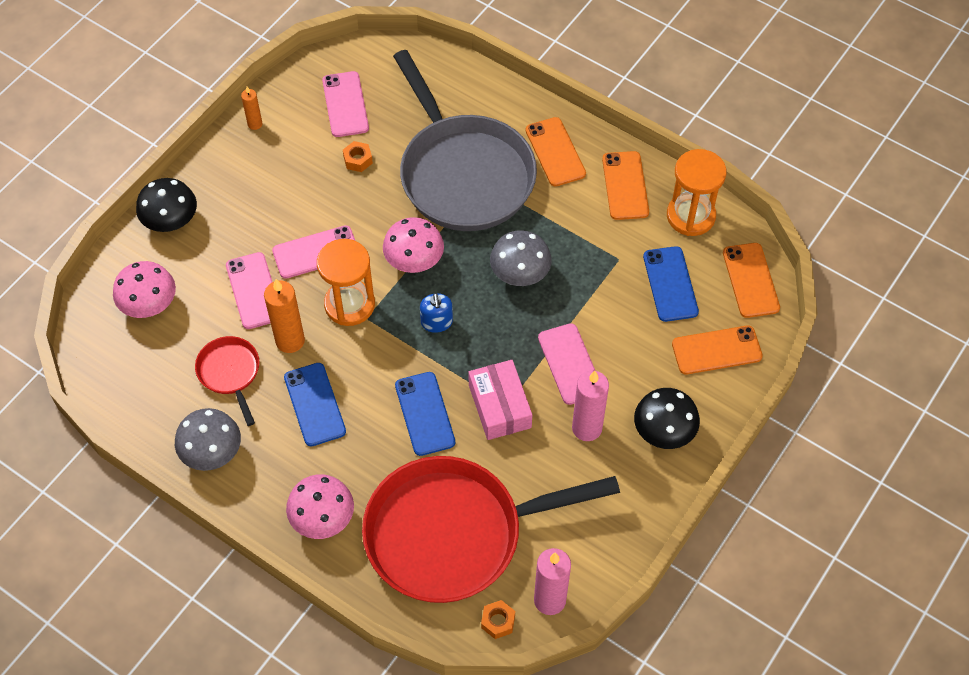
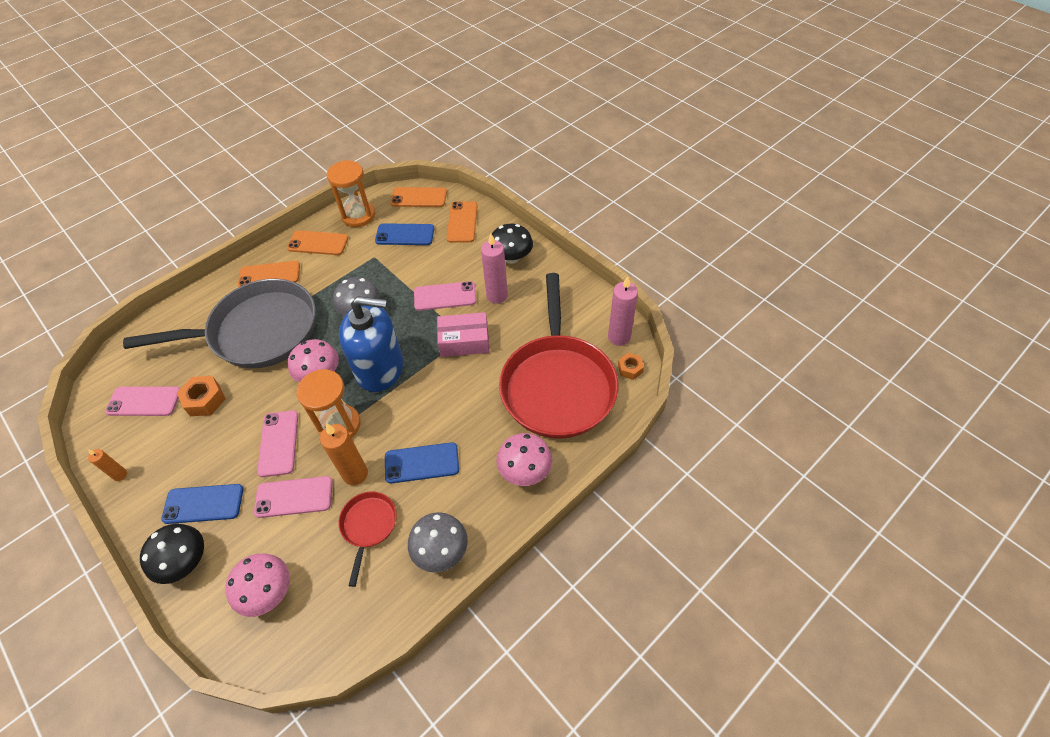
camera: 75 degrees left, 5 degrees down
red pan [195,336,259,426] -> red pan turned 105 degrees clockwise [338,491,397,587]
orange nut [343,141,373,172] -> orange nut [177,376,226,416], size x1.58
blue phone [395,372,455,456] -> blue phone moved to [161,484,243,524]
blue soap dispenser [420,293,453,333] -> blue soap dispenser [339,296,403,392], size x2.39

